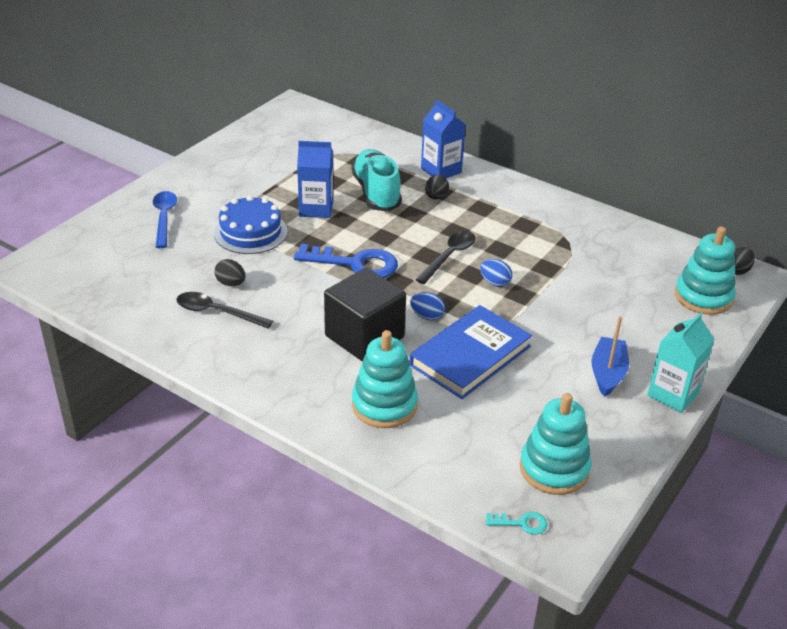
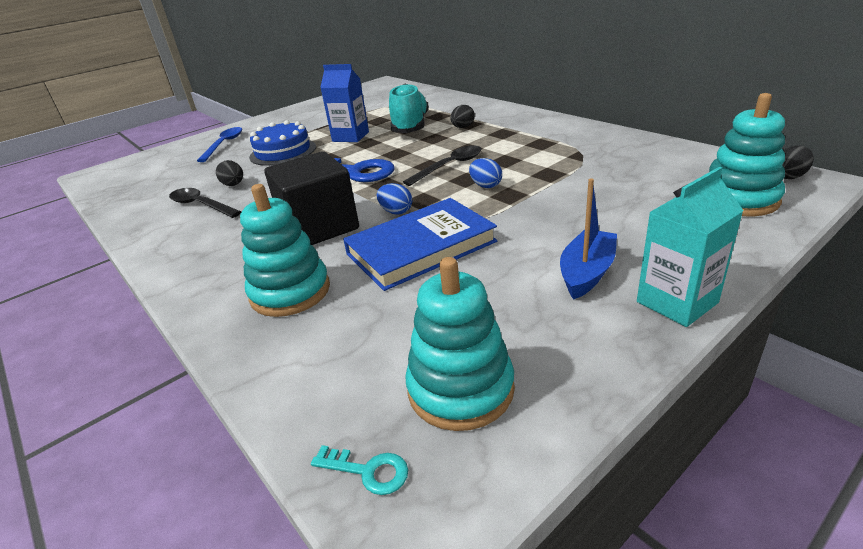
camera: 20 degrees right, 5 degrees down
blue carton [421,100,466,178] -> none

